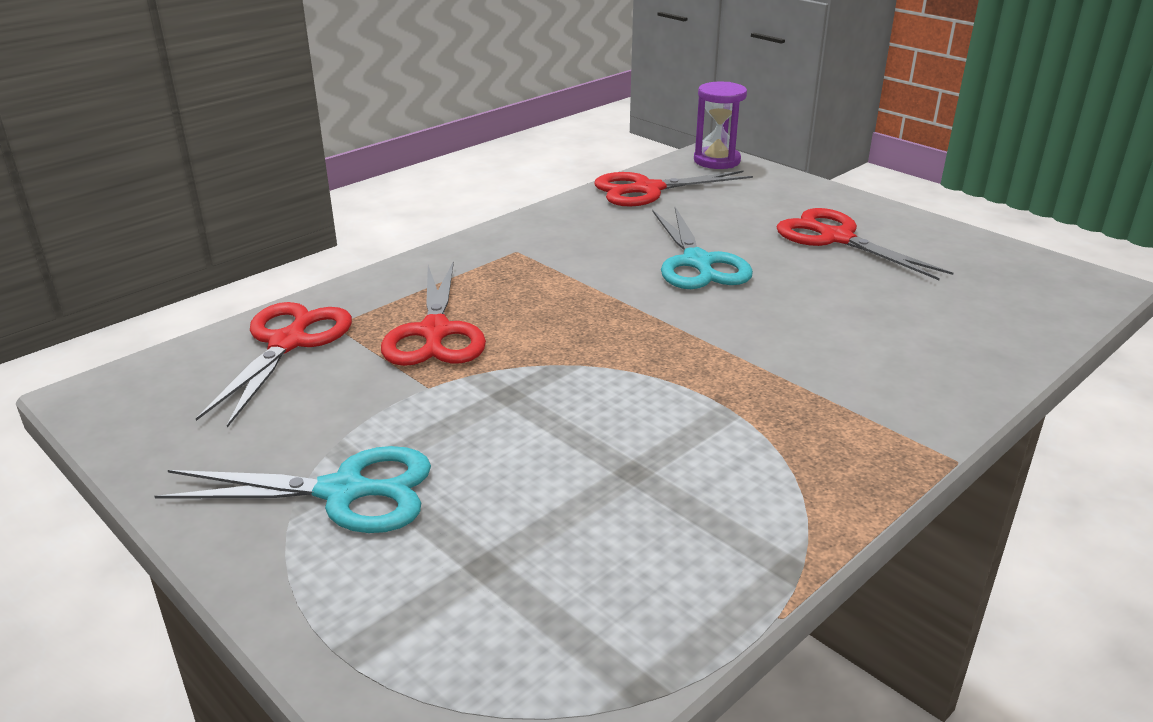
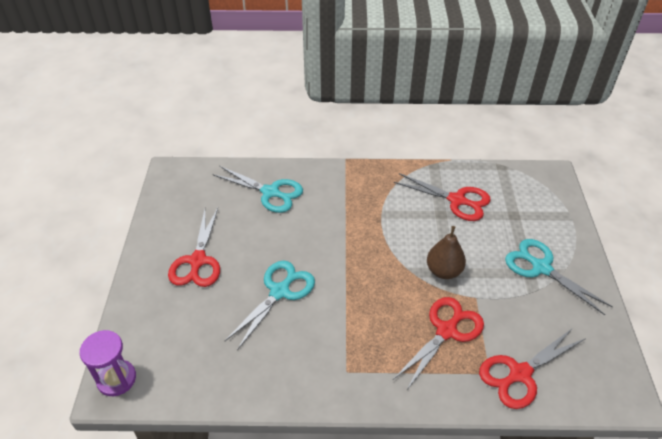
camera: 135 degrees left, 15 degrees up
red scissors [594,170,753,207] -> red scissors moved to [394,173,491,221]
none -> turquoise scissors [212,166,303,213]
none -> brown pear [427,226,466,279]

